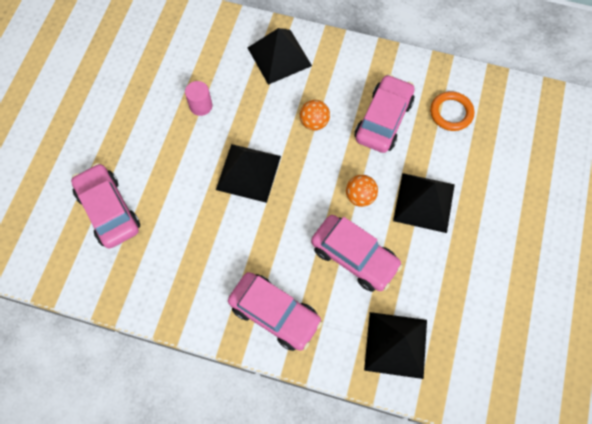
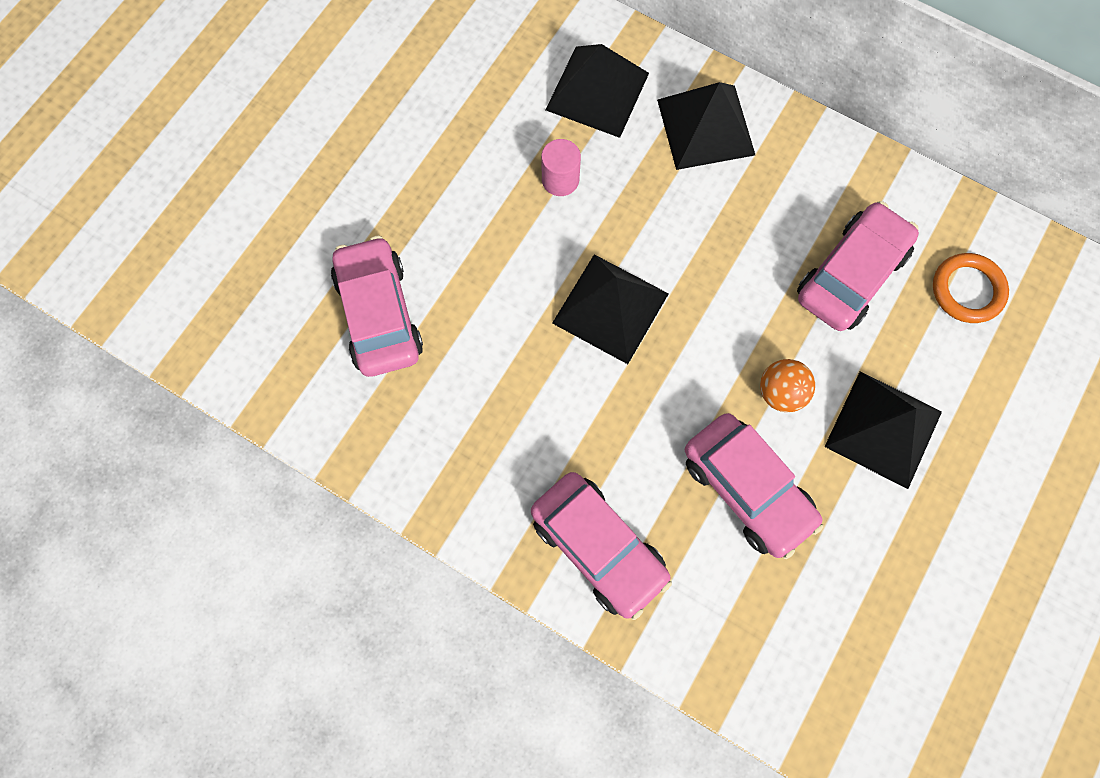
camera: 15 degrees right, 5 degrees up
orange ball [300,100,330,130] -> none
black pyramid [364,312,427,379] -> black pyramid moved to [546,44,649,138]

